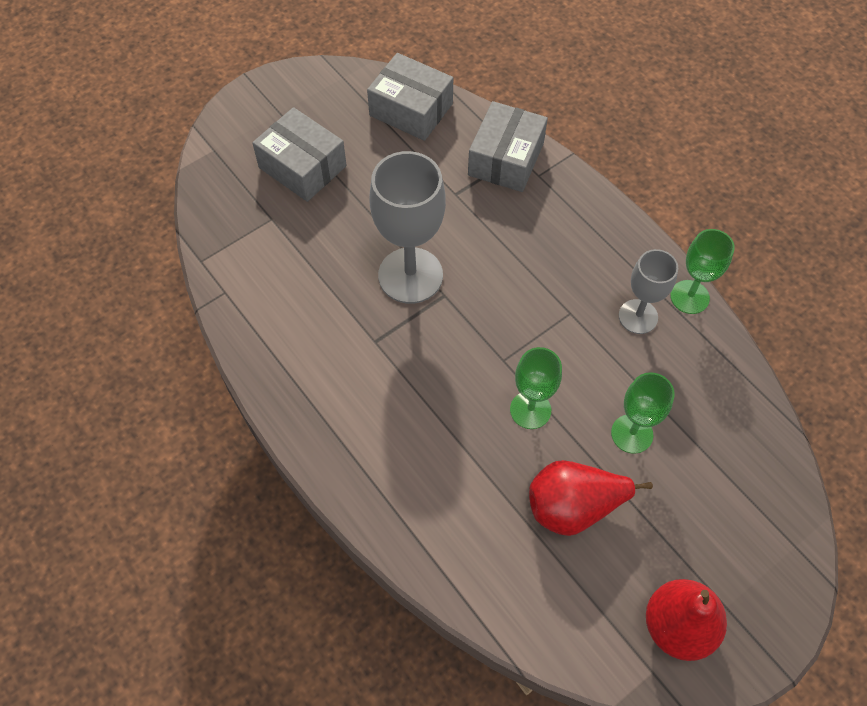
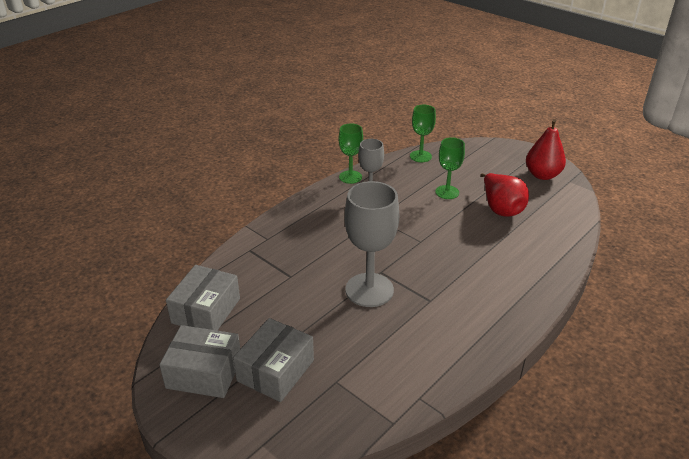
camera: 100 degrees left, 25 degrees down
grey box [468,101,548,192] -> grey box moved to [159,325,240,398]
green goblet [510,347,562,429] -> green goblet moved to [410,105,436,162]

